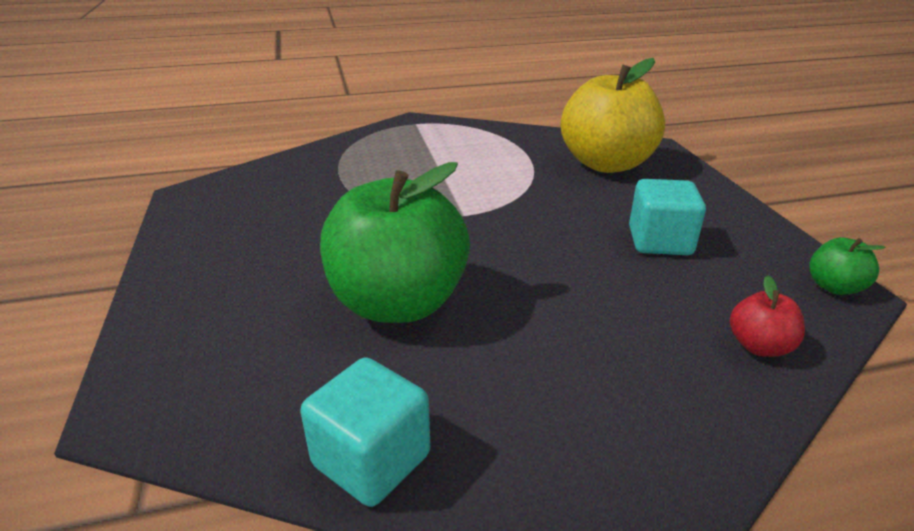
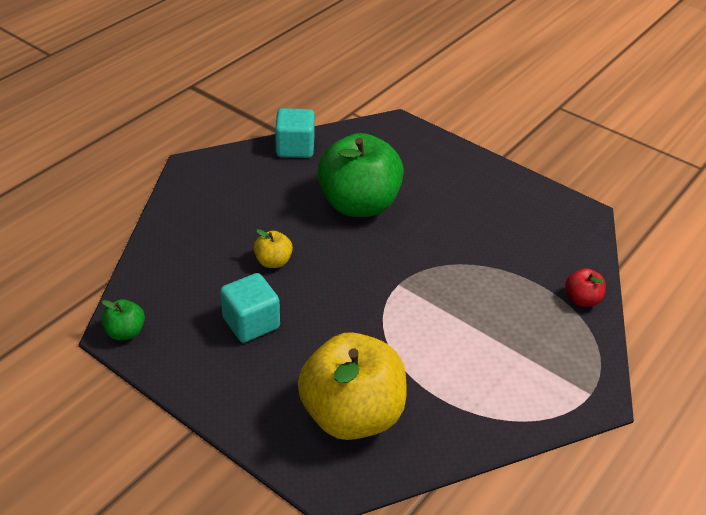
camera: 140 degrees right, 10 degrees up
red apple [730,275,805,357] -> red apple moved to [565,268,606,307]
none -> yellow apple [254,229,293,268]

